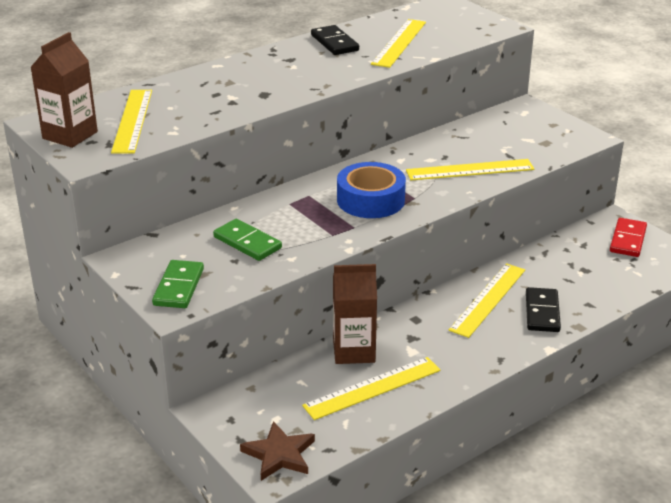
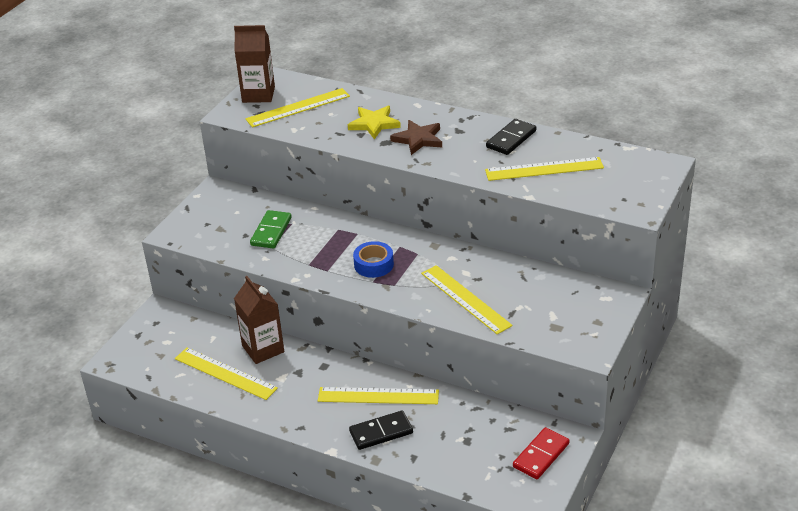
camera: 65 degrees right, 5 degrees up
green domino [152,260,204,308] -> none
brown star [240,421,315,481] -> brown star moved to [390,120,442,155]
blue tape [337,162,406,218] -> blue tape [353,241,394,278], size x0.67
red domino [610,218,647,257] -> red domino turned 45 degrees counterclockwise [513,427,570,479]
none -> yellow star [348,106,401,139]

